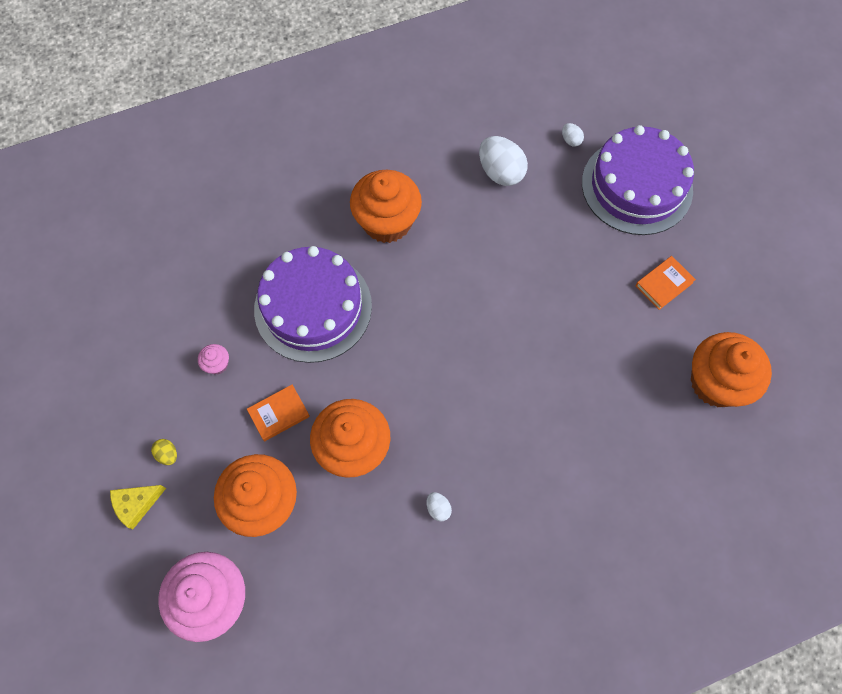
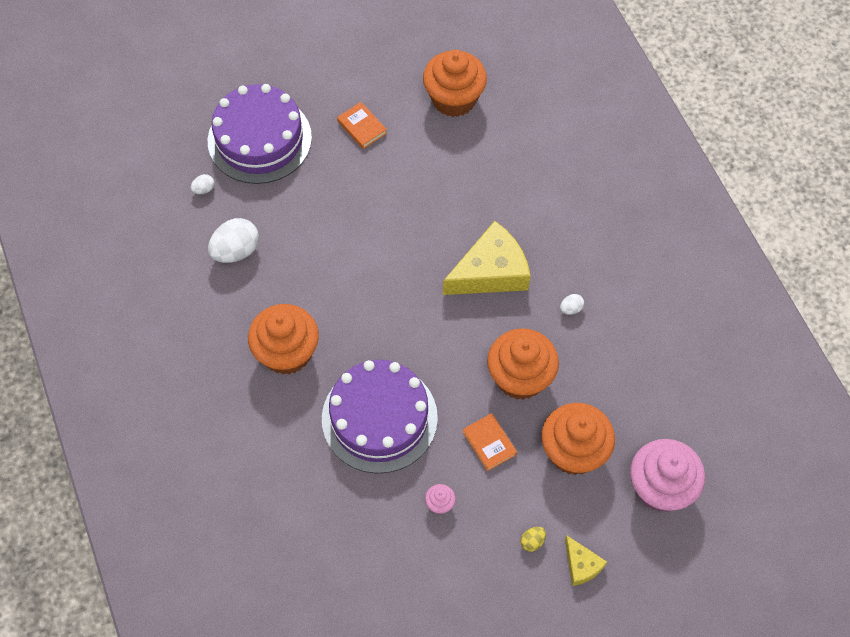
camera: 90 degrees left, 5 degrees down
none -> yellow cheese [443,221,530,295]

